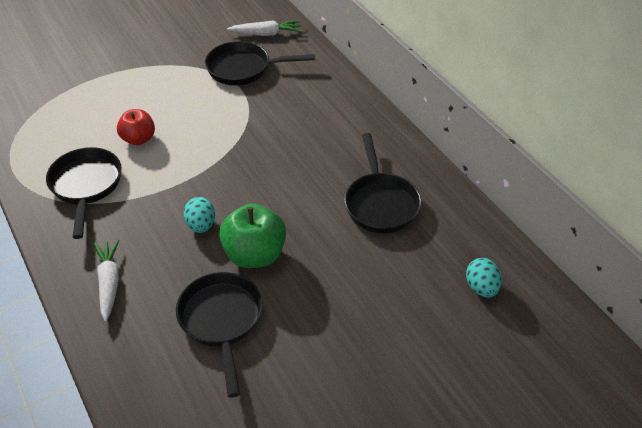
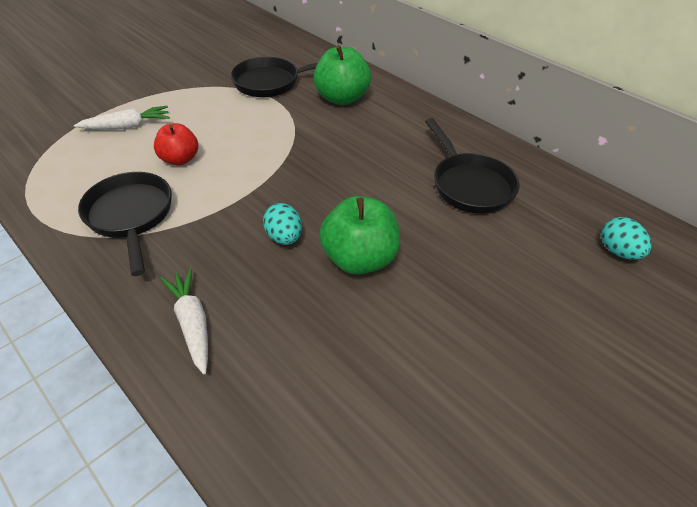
camera: 15 degrees left, 0 degrees up
black pan [176,272,263,397] -> none
white carrot [227,20,301,36] -> white carrot moved to [74,106,170,129]
none -> green apple [314,45,371,105]

